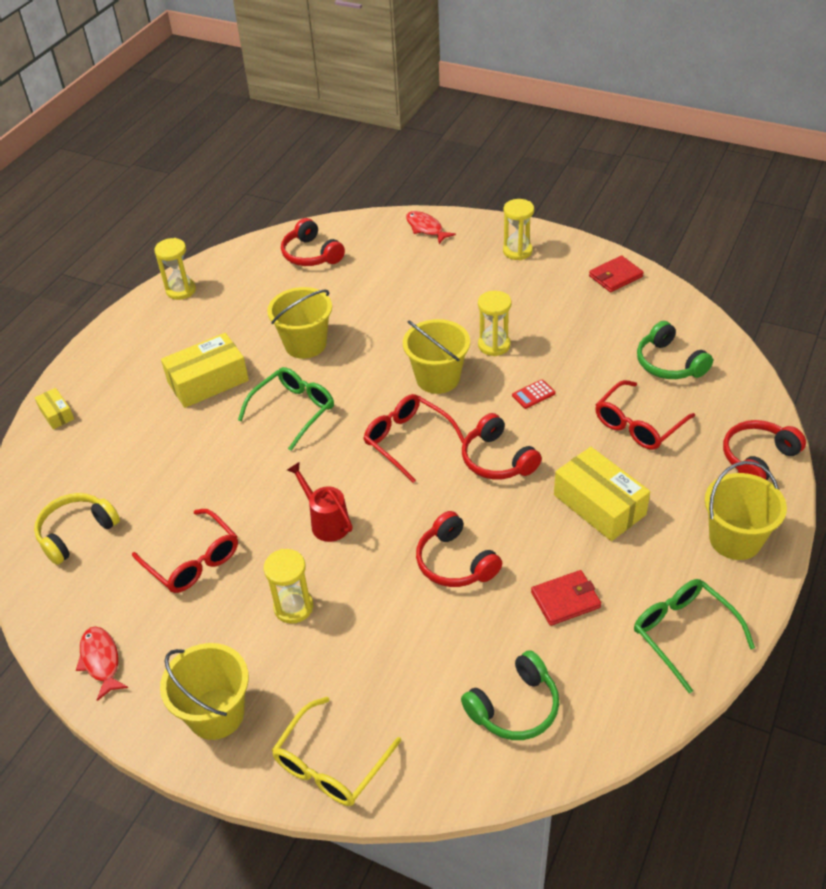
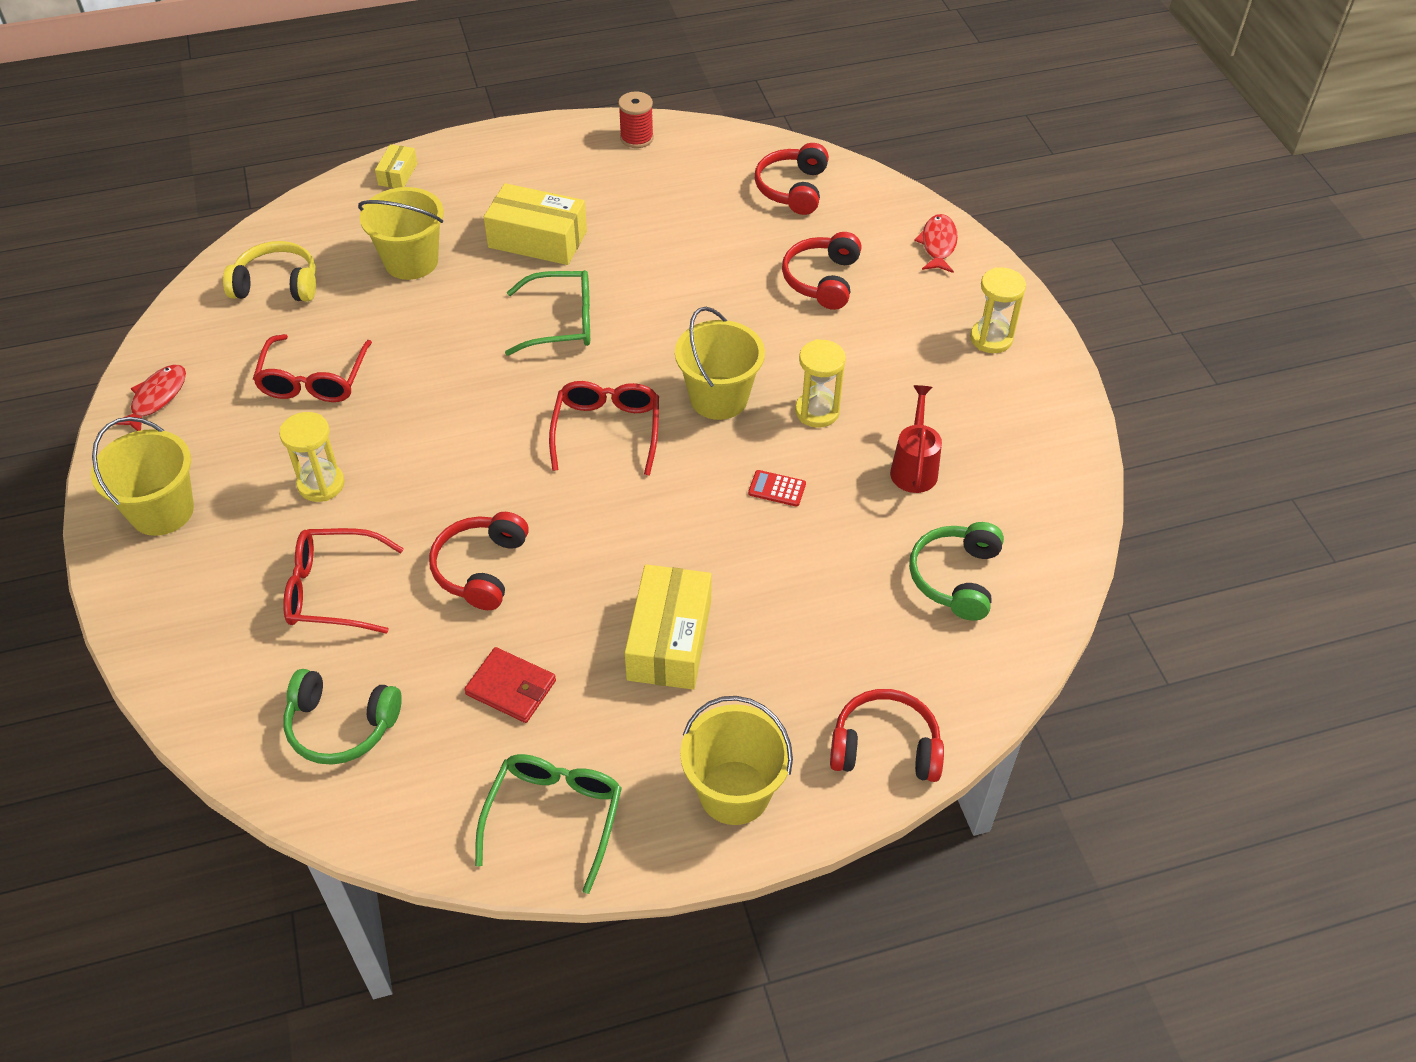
camera: 45 degrees right, 5 degrees up
yellow hourglass [154,238,196,300] -> red spool [618,91,654,148]
yellow bucket [267,287,332,359] -> yellow bucket moved to [358,187,444,280]
yellow glasses [272,697,401,806] -> none
red watering can [287,462,353,542] -> red watering can moved to [890,385,942,493]
red headphones [462,413,542,479] -> red headphones moved to [782,232,862,310]
red wallet [589,255,644,292] -> none
red glasses [595,380,695,450] -> red glasses moved to [283,528,404,634]

